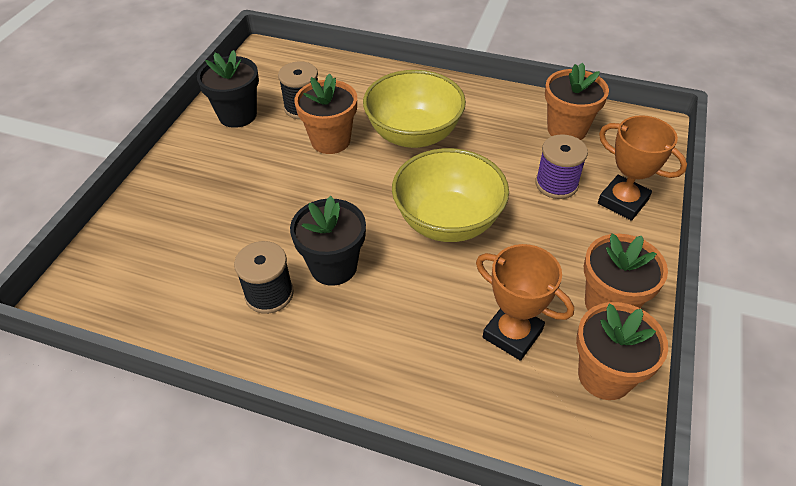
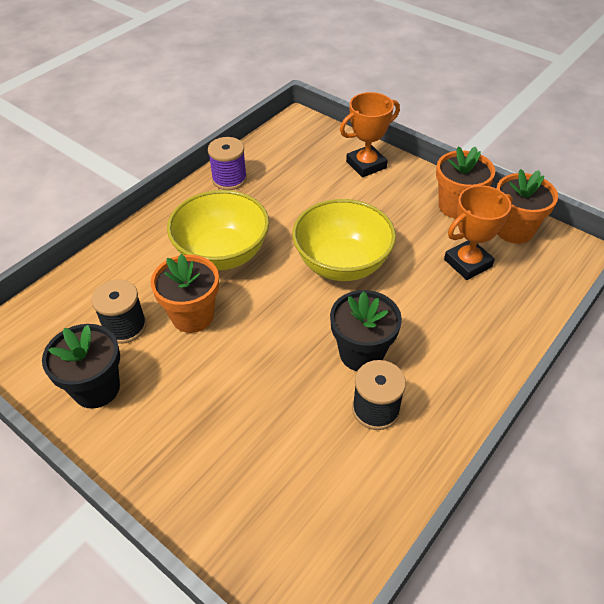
camera: 70 degrees left, 0 degrees up
purple spool [535,134,588,199] -> purple spool moved to [208,137,247,190]
orange flower pot [545,63,609,140] -> none

